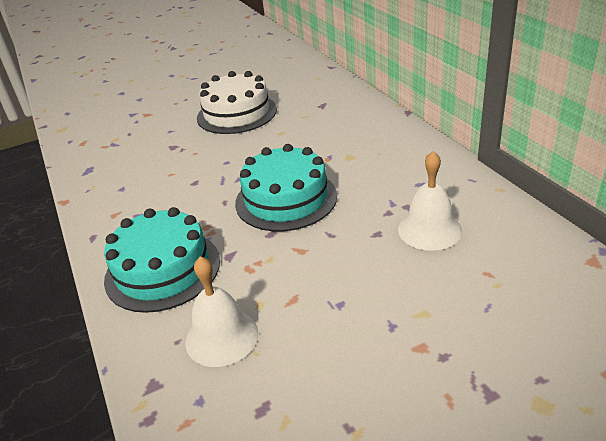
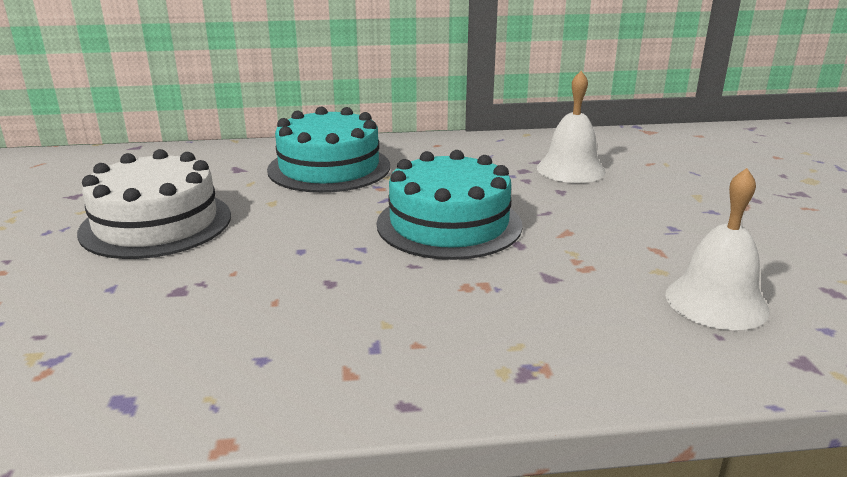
camera: 75 degrees left, 10 degrees down
turquoise cake [104,207,220,313] -> turquoise cake moved to [267,106,390,193]

